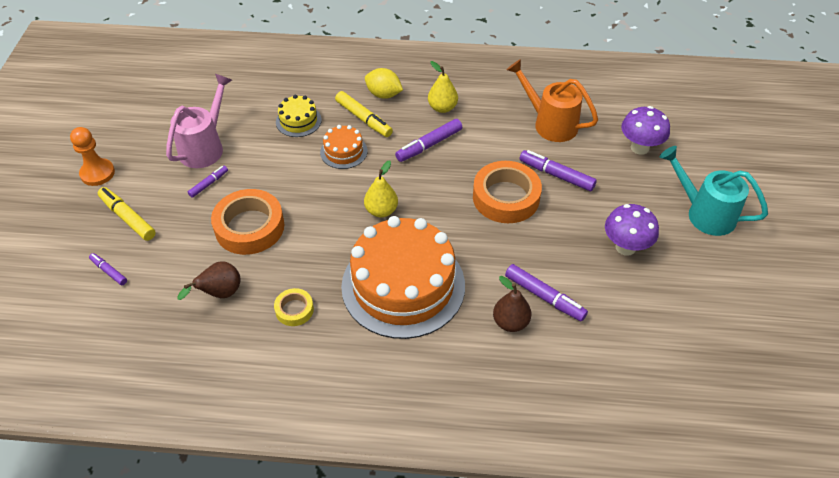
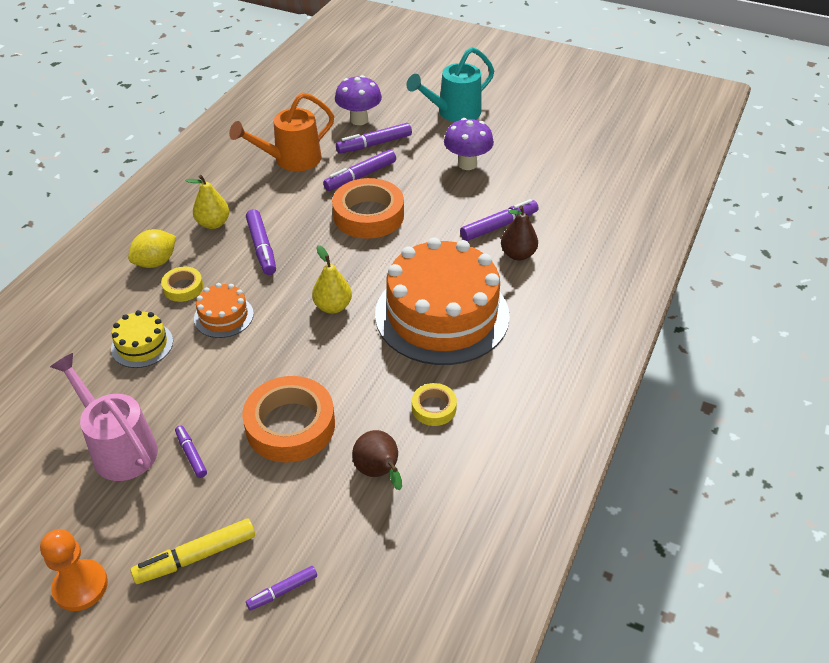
camera: 70 degrees left, 5 degrees down
yellow marker [335,91,393,137] -> yellow tape [161,267,203,302]
none -> purple marker [336,123,412,154]

